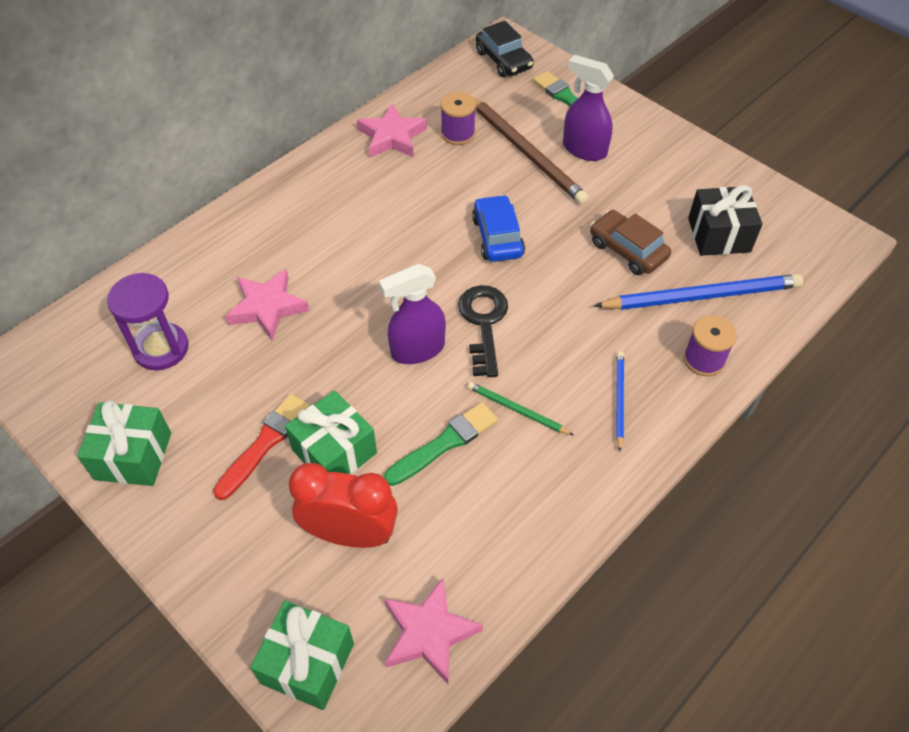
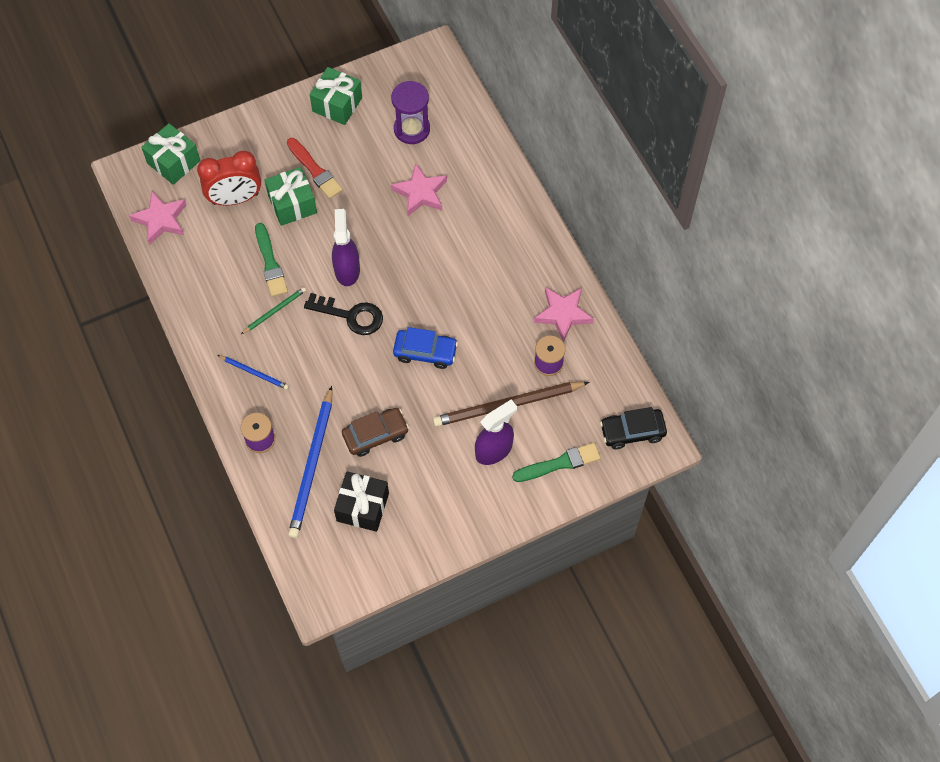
camera: 110 degrees right, 10 degrees up
red clock [289,463,398,548] -> red clock turned 45 degrees clockwise [197,151,261,206]

